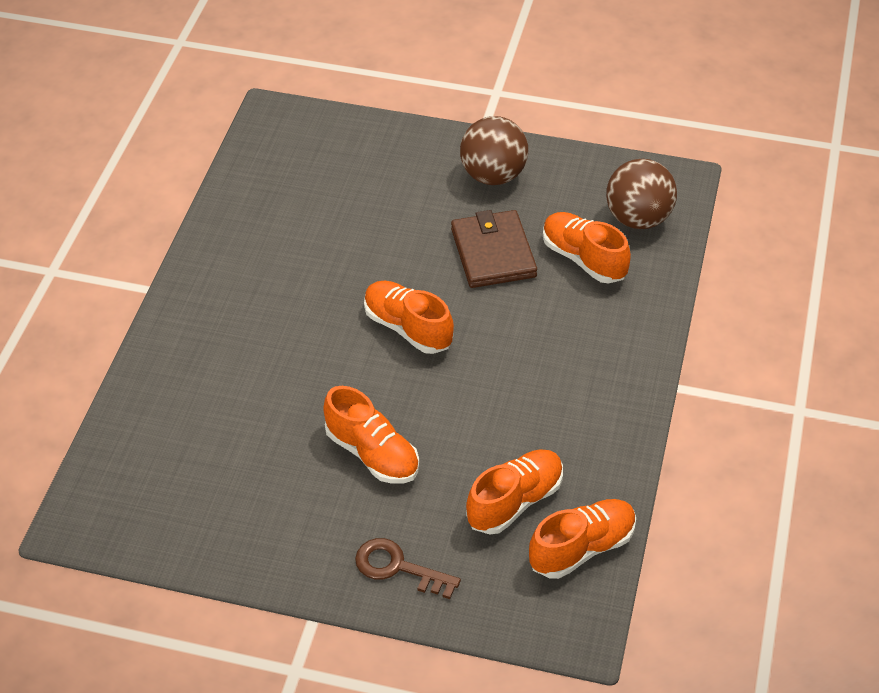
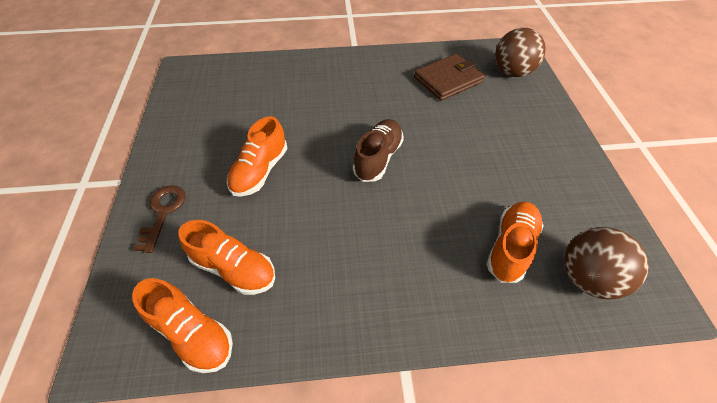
camera: 70 degrees right, 5 degrees up
orange shoe [364,281,454,354] -> brown shoe [353,119,404,182]
brown wallet [451,210,537,288] -> brown wallet moved to [414,54,485,101]
brown ball [460,116,528,185] -> brown ball moved to [495,28,546,77]

